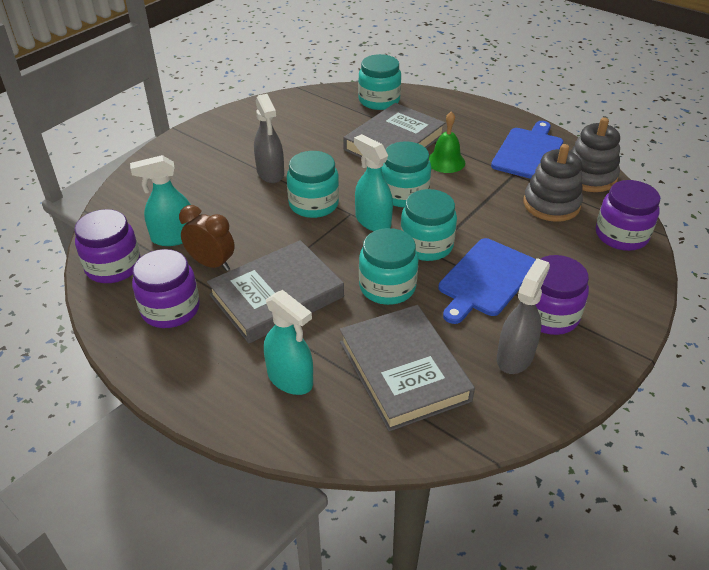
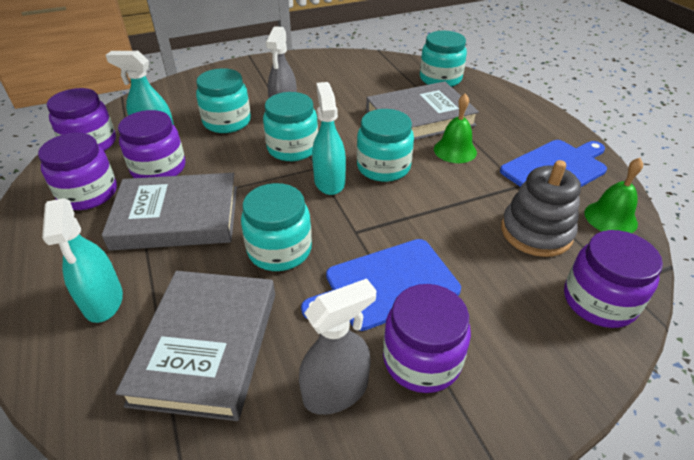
camera: 30 degrees right, 0 degrees up
brown clock [179,205,235,271] -> purple jar [118,110,185,178]
turquoise jar [400,189,457,261] -> turquoise jar moved to [196,68,251,133]
grey stacking toy [571,117,620,192] -> green bell [584,158,643,233]

